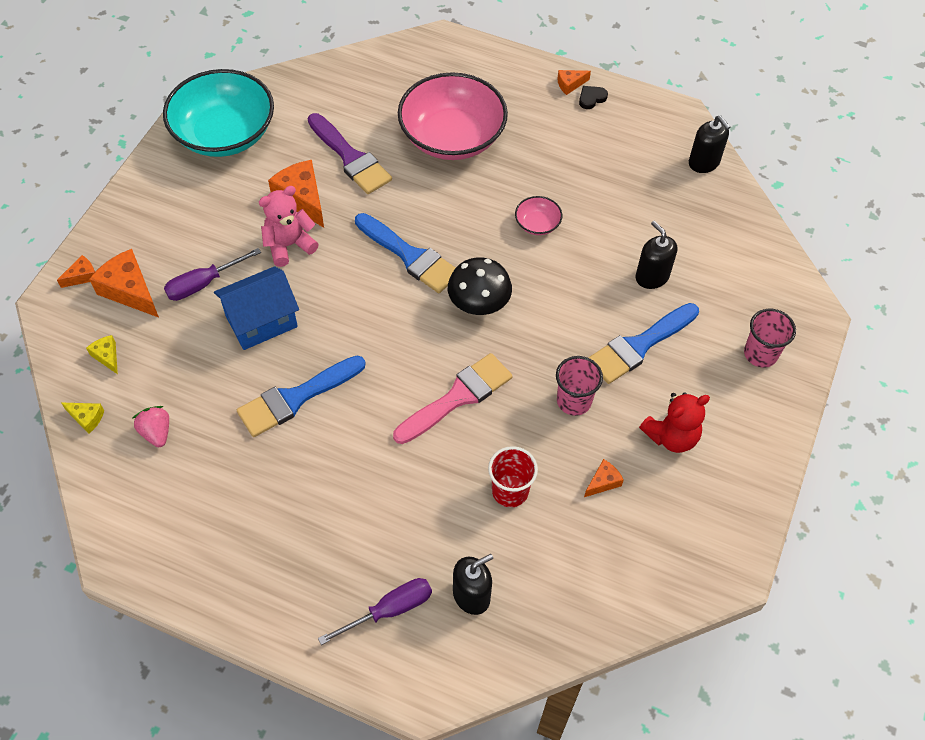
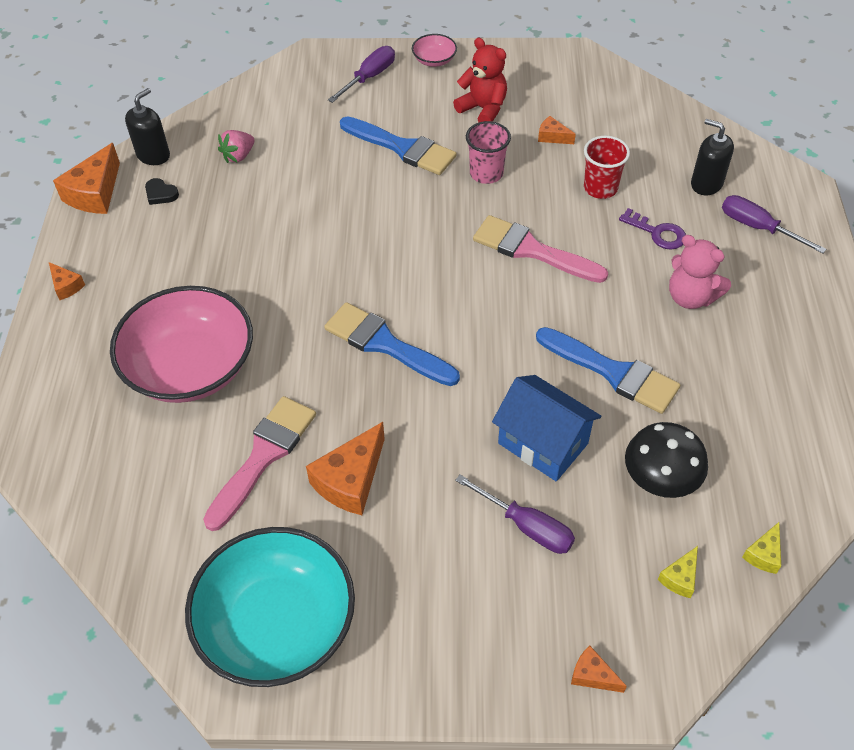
camera: 110 degrees left, 5 degrees down
yellow cheese [61,402,104,434] -> yellow cheese turned 150 degrees counterclockwise [742,522,781,574]
orange cheese [89,249,159,318] -> orange cheese moved to [53,143,120,214]
pink strawberry [133,406,169,447] -> pink strawberry moved to [218,130,255,163]
pink teddy bear [259,186,319,267] -> pink teddy bear moved to [669,235,731,309]
purple brush [308,113,392,194] -> pink brush [203,396,316,531]
blue brush [355,213,455,293] -> blue brush turned 75 degrees counterclockwise [324,302,460,386]
black mushroom [448,257,512,315] -> black mushroom moved to [625,422,708,498]
pink bowl [515,196,562,235] -> pink bowl moved to [412,34,457,67]
black heart [579,86,608,109] -> black heart moved to [145,178,179,205]
black soap dispenser [636,221,677,289] -> none
pink cup [744,309,796,368] -> purple screwdriver [328,46,395,103]
none -> purple key [619,208,686,250]

